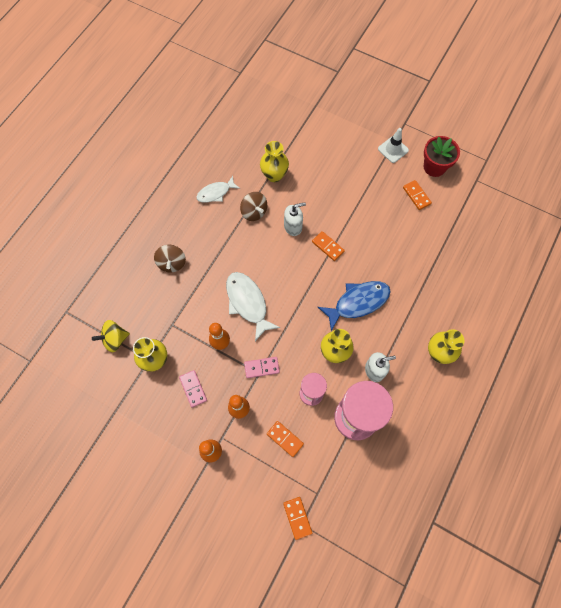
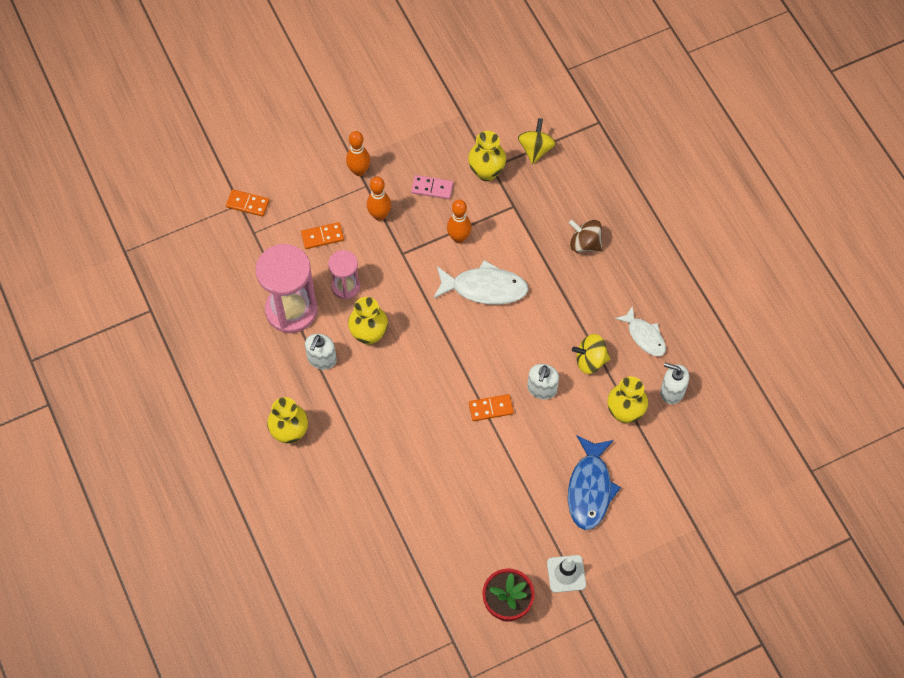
camera: 125 degrees right, 5 degrees down
white fish [196,176,240,203] -> white fish turned 135 degrees clockwise [615,306,666,356]
brown spinning top [240,192,267,221] -> yellow spinning top [572,334,610,374]
pink domino [244,357,280,378] -> none
blue fish [318,281,391,331] -> blue fish moved to [568,435,621,530]
orange domino [403,180,432,210] -> none
none -> white soap dispenser [660,363,689,404]

